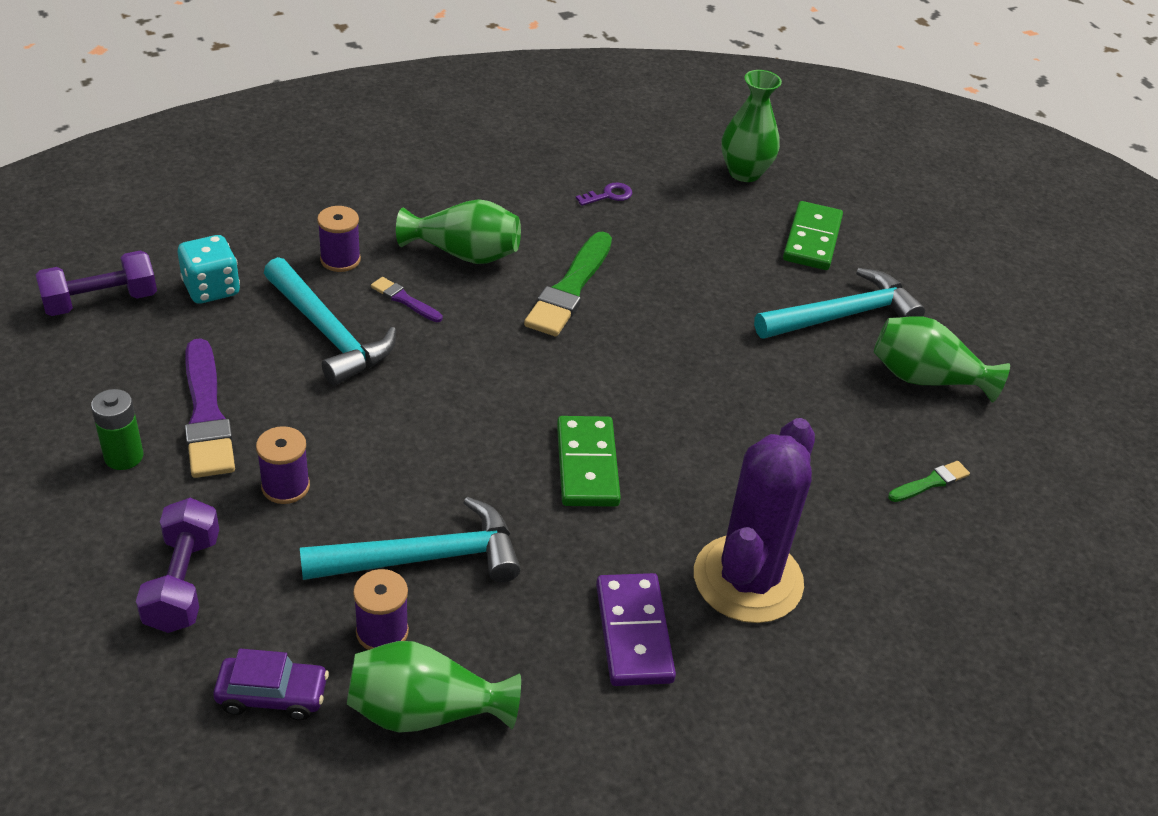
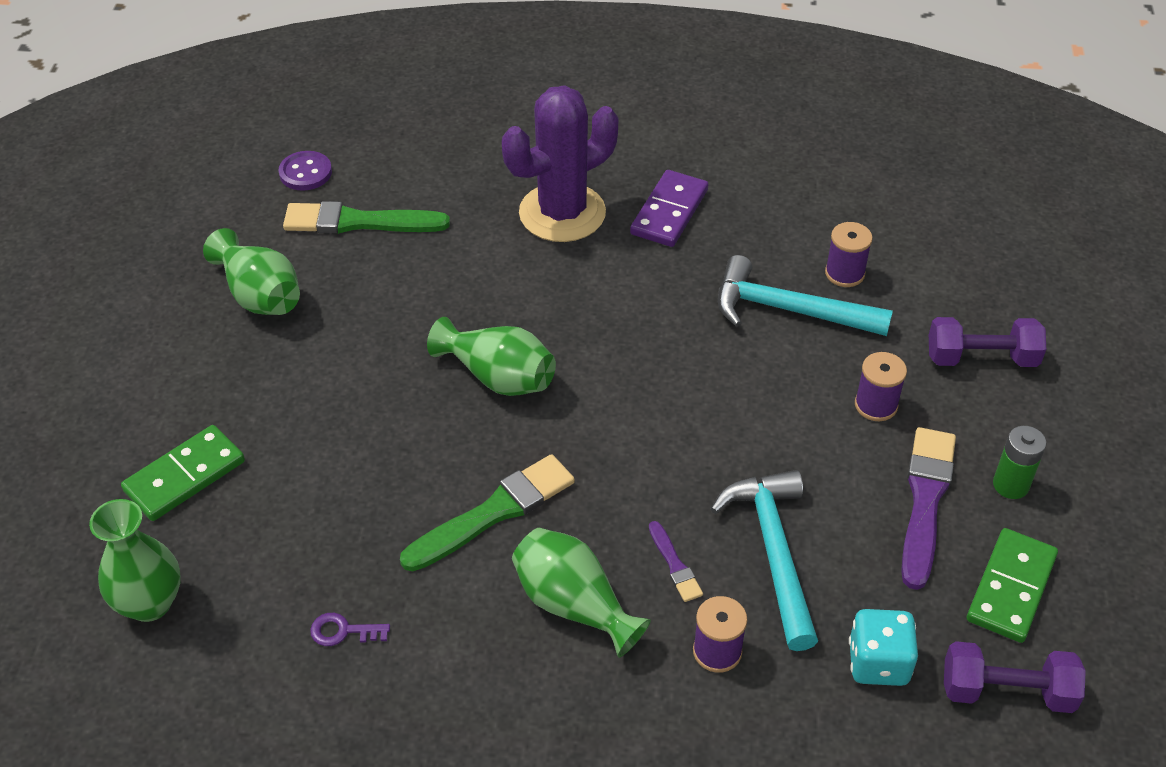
camera: 145 degrees left, 5 degrees up
purple dumbbell [136,498,219,633] -> purple dumbbell turned 60 degrees clockwise [929,317,1046,367]
purple car [213,649,329,720] -> none
green vase [347,641,521,733] -> green vase moved to [427,317,556,396]
green domino [557,416,621,507] -> green domino moved to [967,528,1058,643]
turquoise hammer [754,268,925,339] -> none
green brush [888,461,970,502] -> green brush [283,201,450,234], size x2.02
none -> purple button [279,151,332,191]

